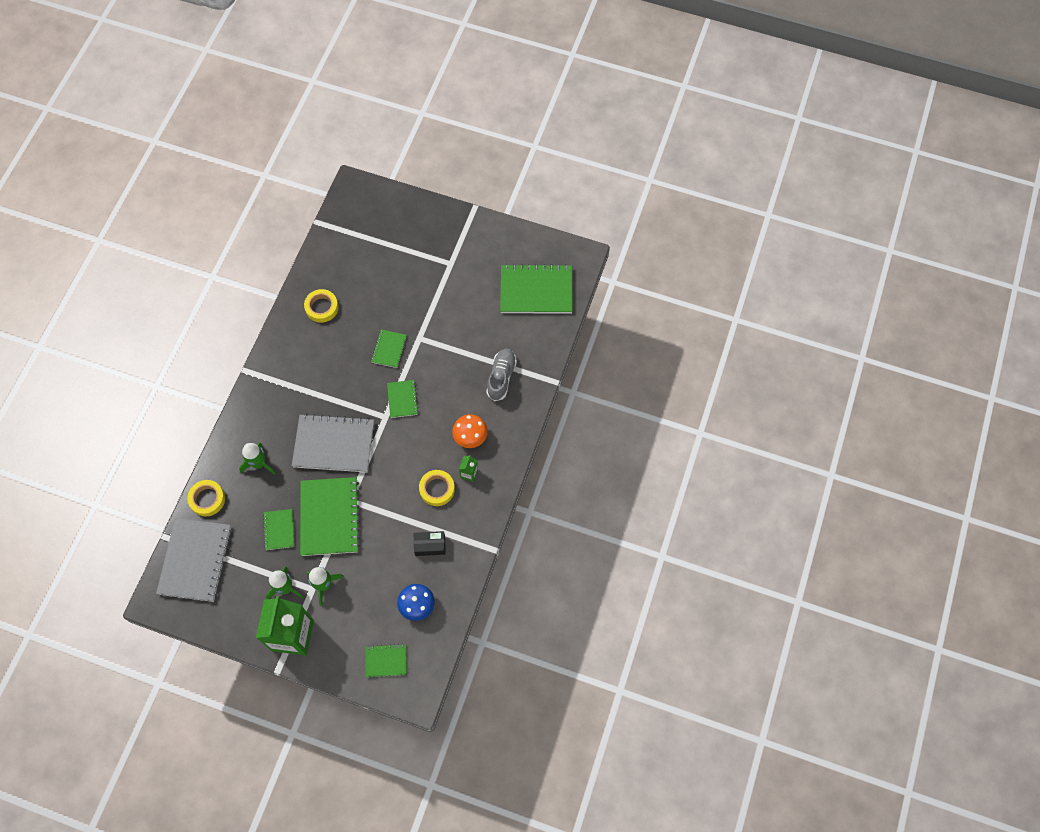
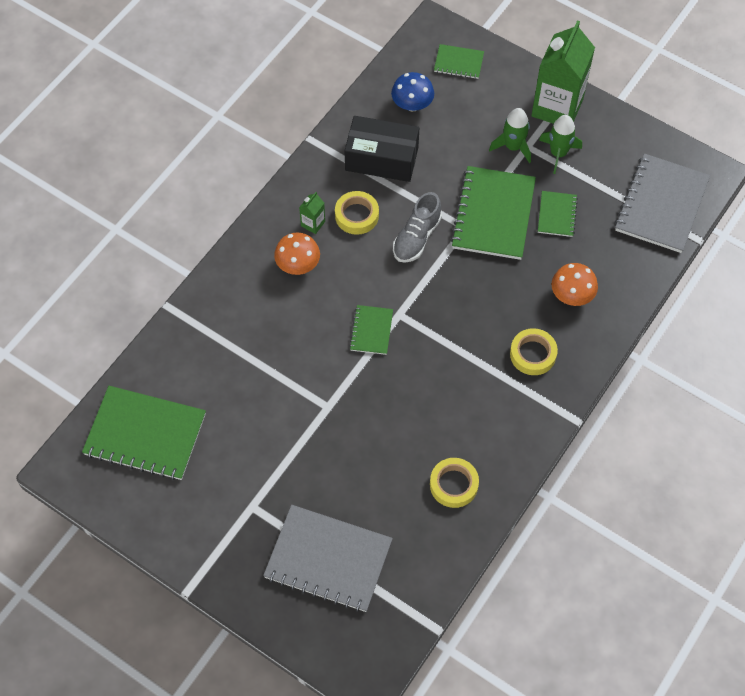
camera: 165 degrees left, 5 degrees down
yellow tape [187,480,225,516] -> yellow tape moved to [510,328,558,375]
green rocket [239,443,275,475] -> orange mushroom [552,263,598,306]
grey notebook [292,414,374,472] -> grey notebook moved to [263,505,393,612]
green notebook [371,329,407,368] -> none
black box [414,531,446,556] -> black box [345,116,419,182], size x1.83
grey shoe [486,348,517,401] -> grey shoe moved to [393,192,442,263]

